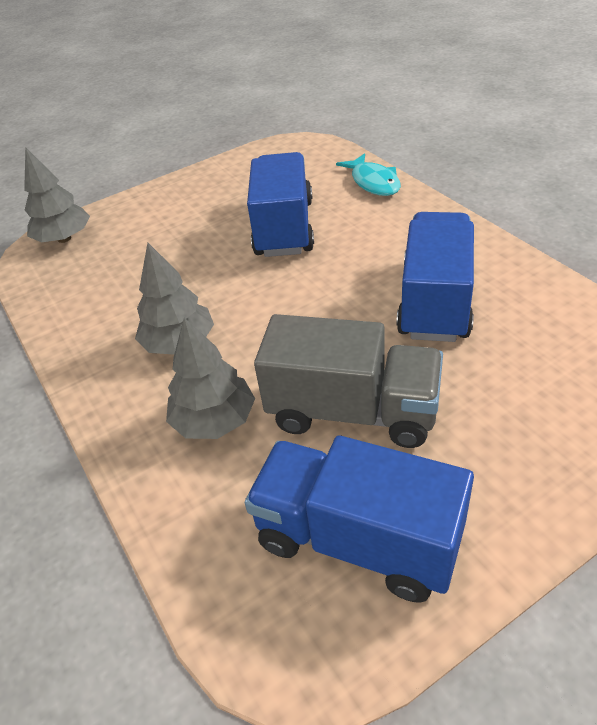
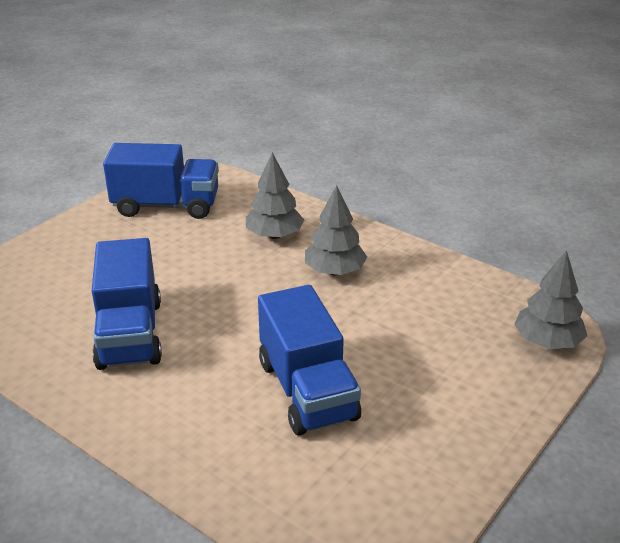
camera: 155 degrees right, 10 degrees down
grey truck [254,314,443,448] -> none
turquoise fish [336,153,401,196] -> none

